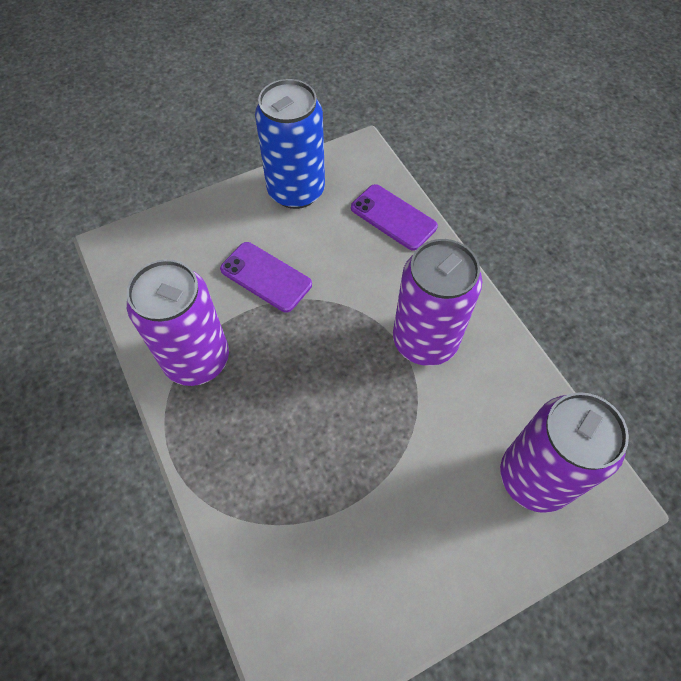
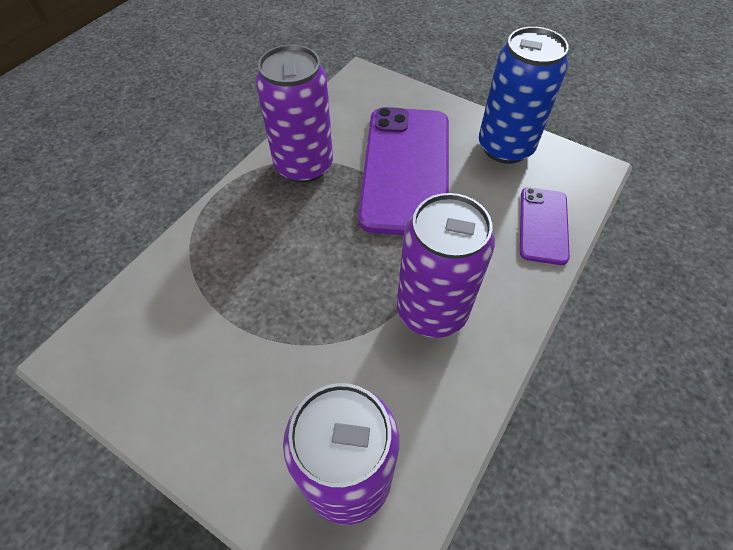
camera: 60 degrees right, 5 degrees down
purple phone [220,242,312,313] -> purple phone [358,107,449,235], size x1.96

